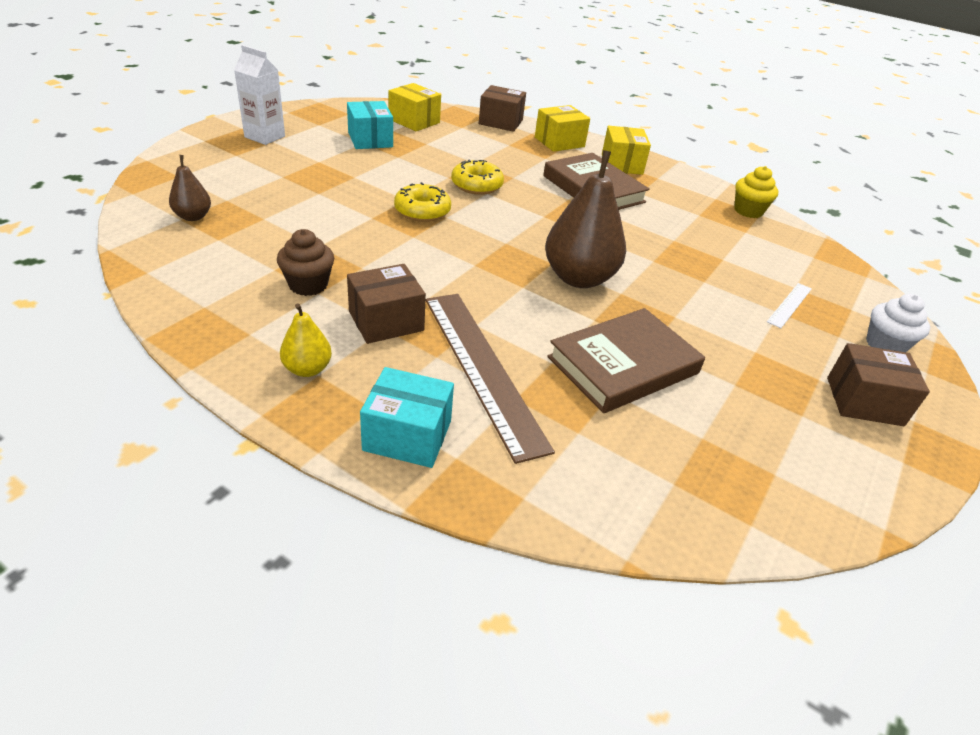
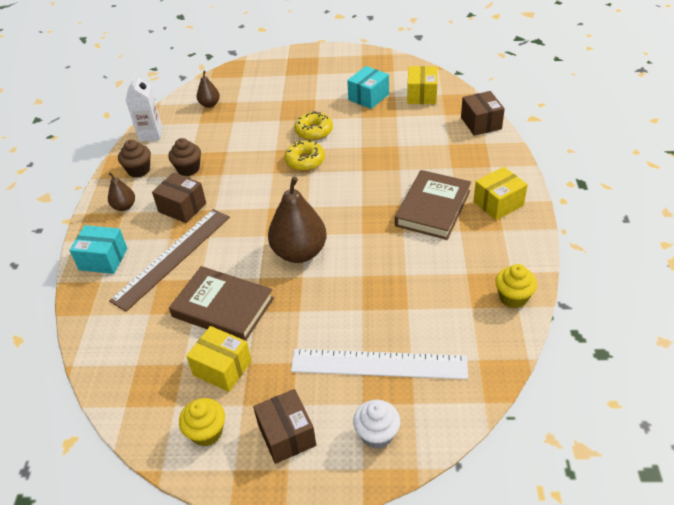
camera: 65 degrees right, 5 degrees up
white carton [234,45,285,145] -> white carton moved to [125,73,162,142]
yellow pear [280,303,332,377] -> brown pear [108,172,135,211]
turquoise box [360,367,454,468] -> turquoise box turned 60 degrees counterclockwise [69,225,127,274]
yellow donut [451,159,504,195] -> yellow donut moved to [294,112,333,140]
yellow box [535,105,590,152] -> yellow box moved to [186,326,252,392]
white ruler [767,283,812,328] -> white ruler [291,349,468,379], size x2.22
none -> brown cupcake [118,140,151,178]
none -> yellow cupcake [179,398,225,446]

